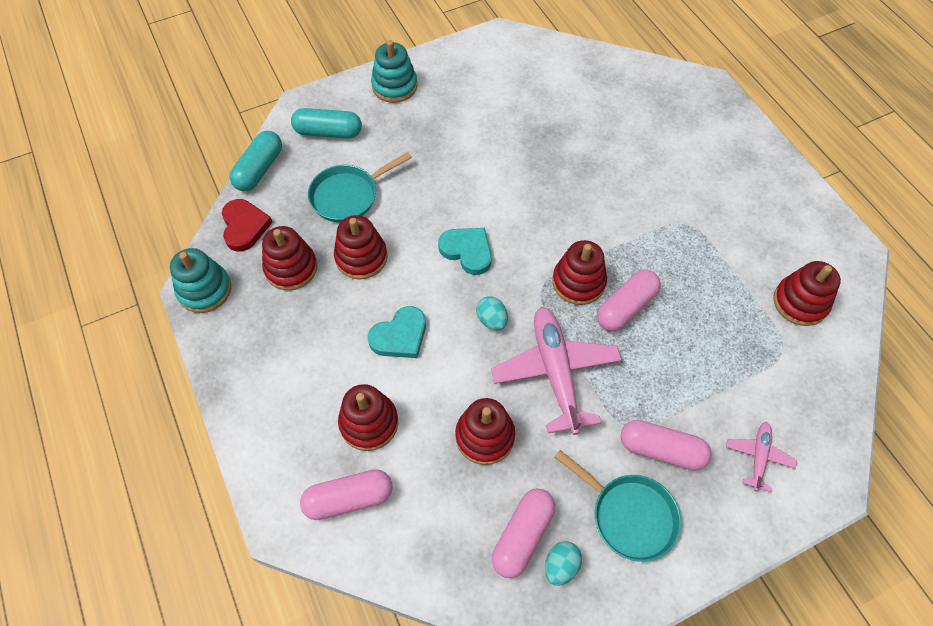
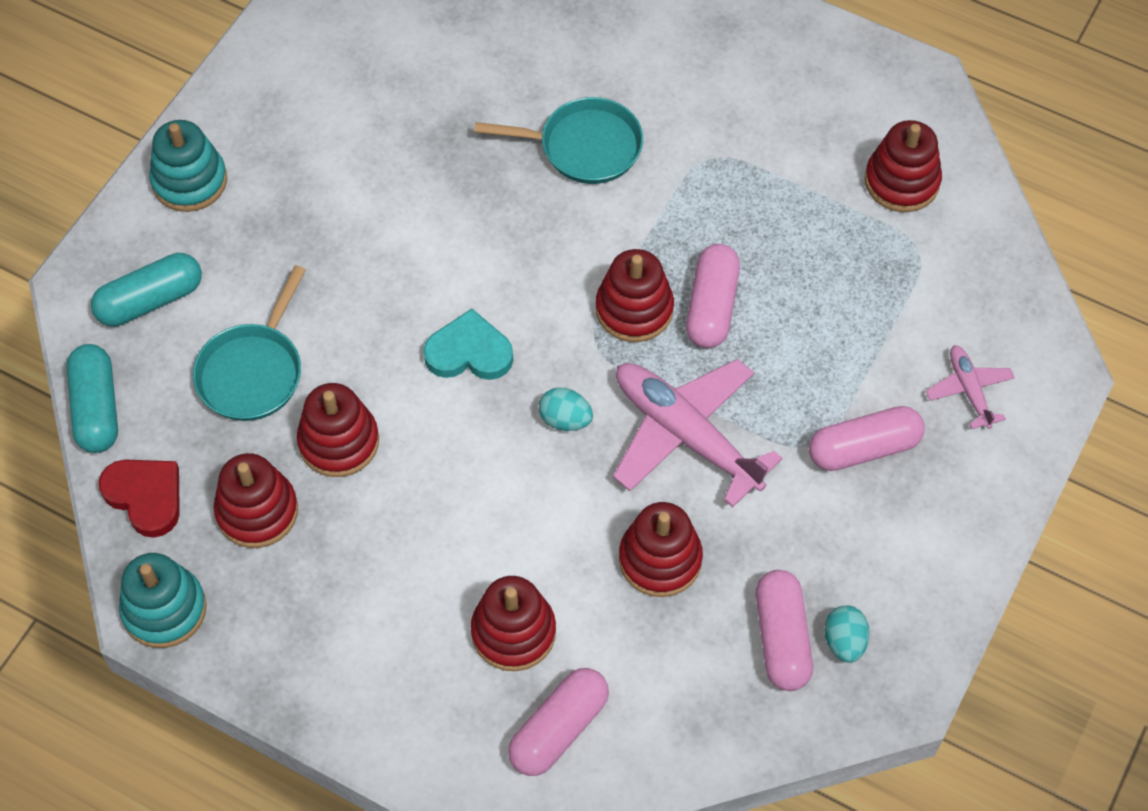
camera: 35 degrees left, 0 degrees up
turquoise heart [368,306,426,358] -> none
turquoise pan [554,450,681,562] -> turquoise pan moved to [474,97,643,184]

